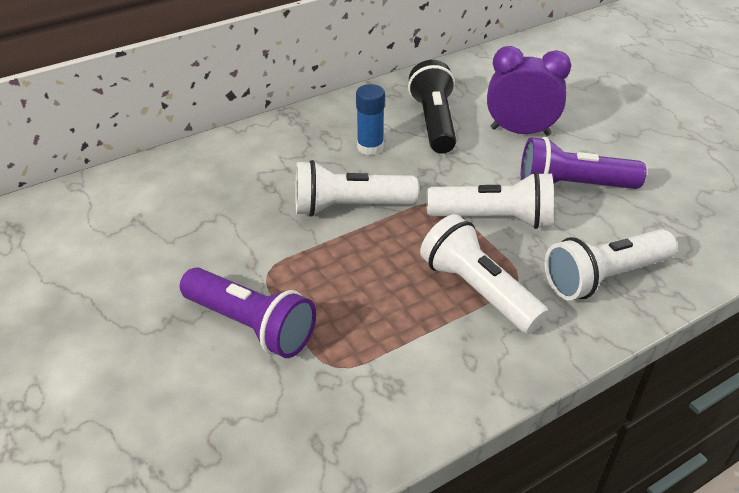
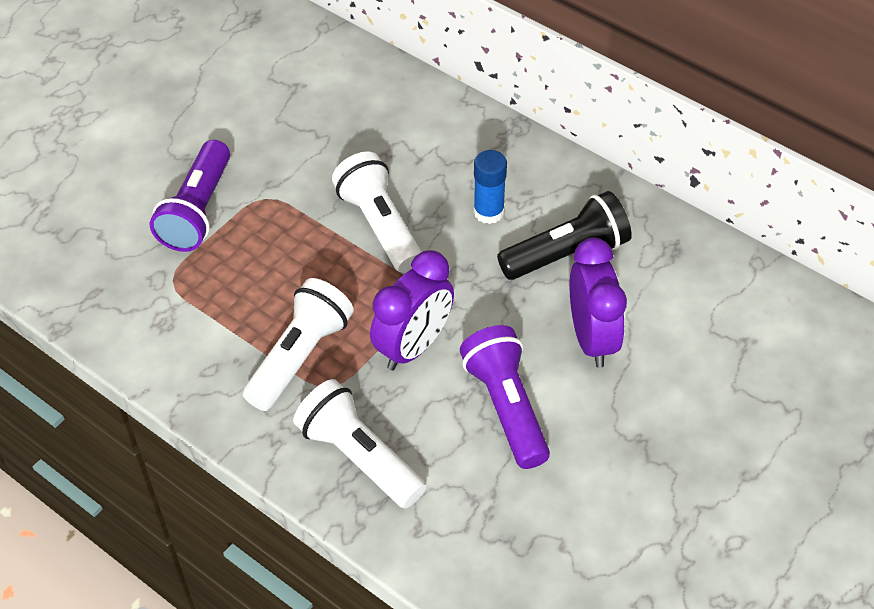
camera: 70 degrees right, 10 degrees up
white flashlight [427,172,554,229] -> purple clock [370,250,454,370]

